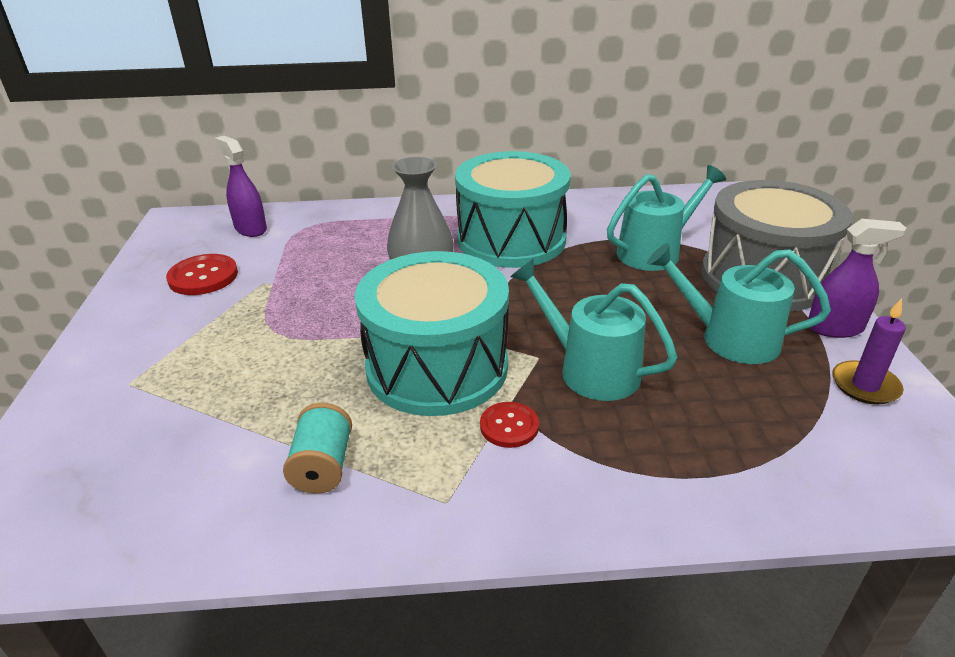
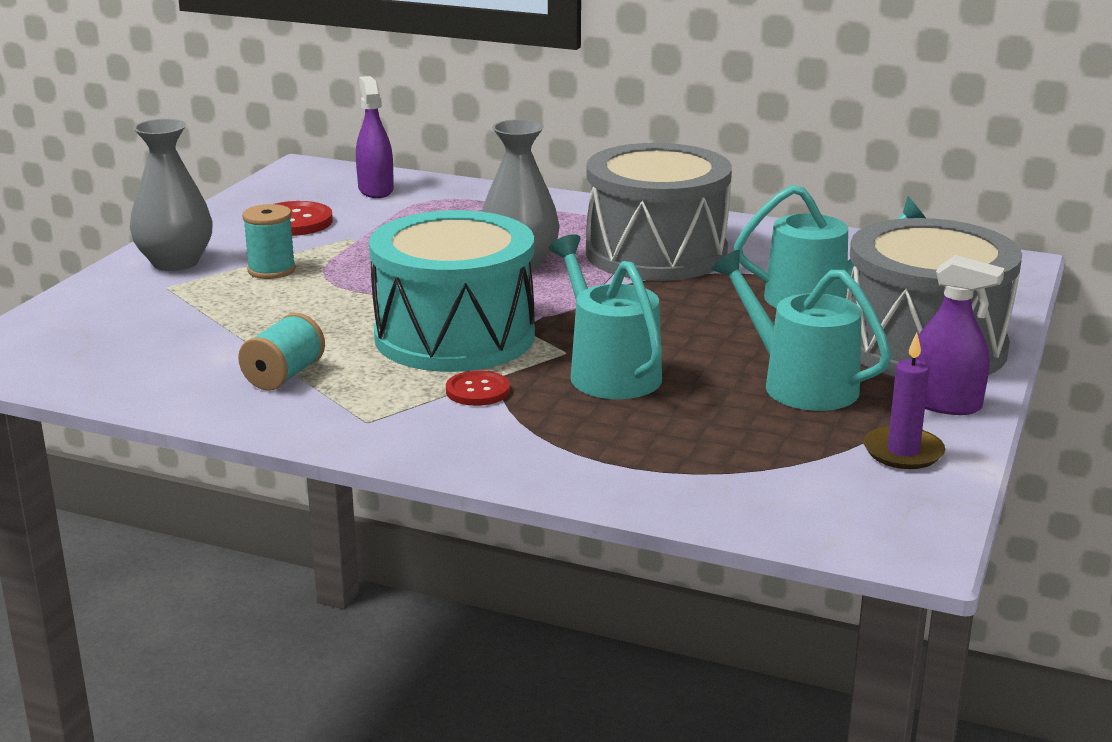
camera: 25 degrees right, 10 degrees down
turquoise drum [455,151,571,268] -> grey drum [586,143,732,281]
none -> grey vase [130,119,213,271]
none -> turquoise spool [242,204,296,279]

